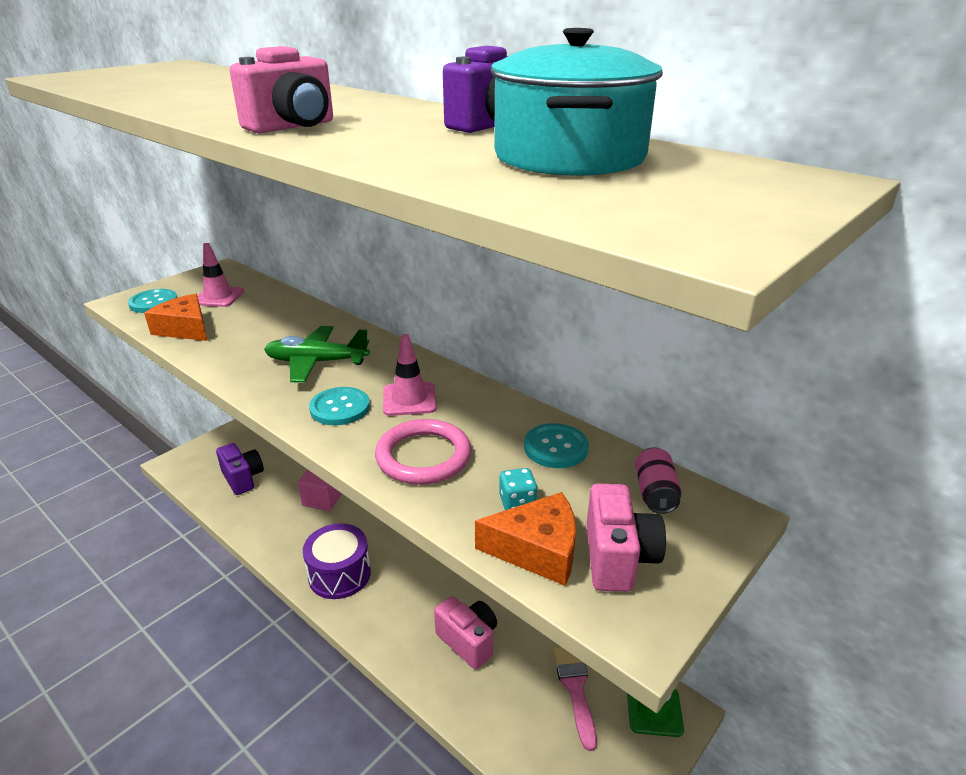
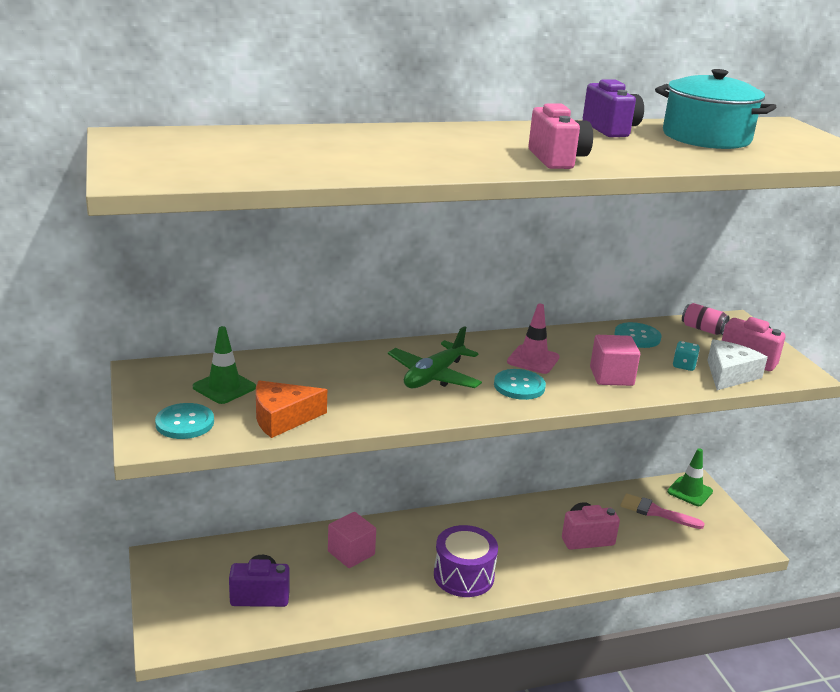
camera: 60 degrees left, 5 degrees down
pink traffic cone [197,243,244,307] -> green traffic cone [193,326,256,404]
pink ring [375,419,471,485] -> pink cube [590,335,640,386]
orange cheese [475,492,576,586] -> white cheese [707,339,768,390]

